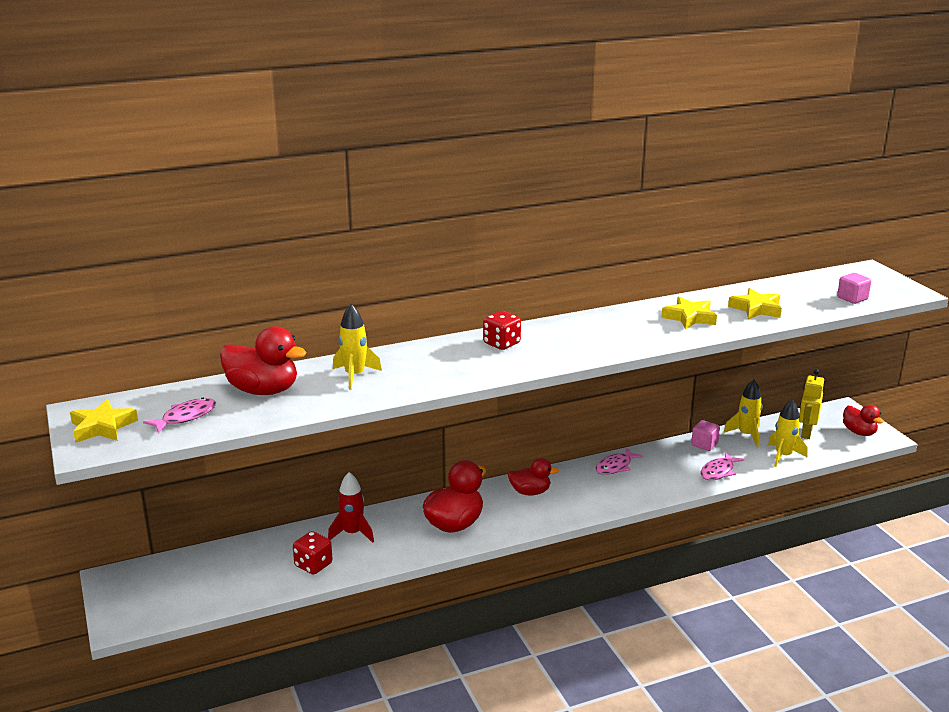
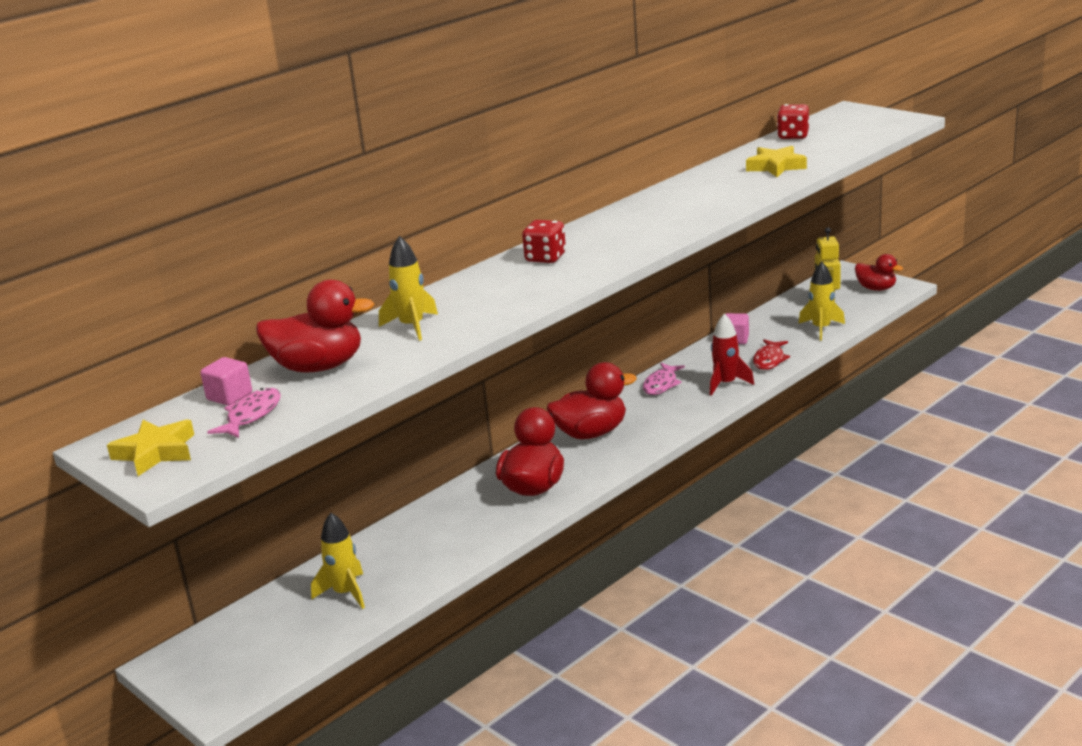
camera: 20 degrees left, 0 degrees up
red dice [293,531,333,575] -> red dice moved to [777,104,809,139]
red rocket [328,472,374,543] -> red rocket moved to [710,314,754,396]
red duck [508,458,559,495] -> red duck [547,362,637,439], size x1.59
yellow star [661,297,717,330] -> none
pink fish [701,452,744,480] -> red fish [753,339,790,370]
yellow rocket [724,380,762,447] -> yellow rocket moved to [311,513,365,609]
pink cube [837,273,871,304] -> pink cube moved to [200,357,252,406]

